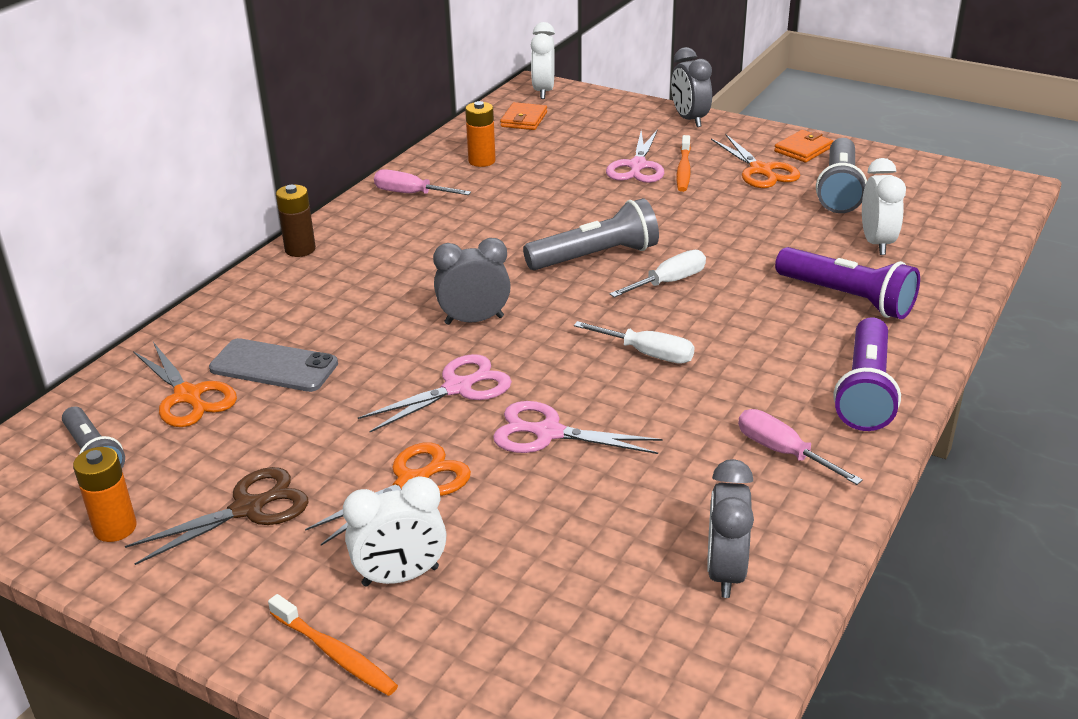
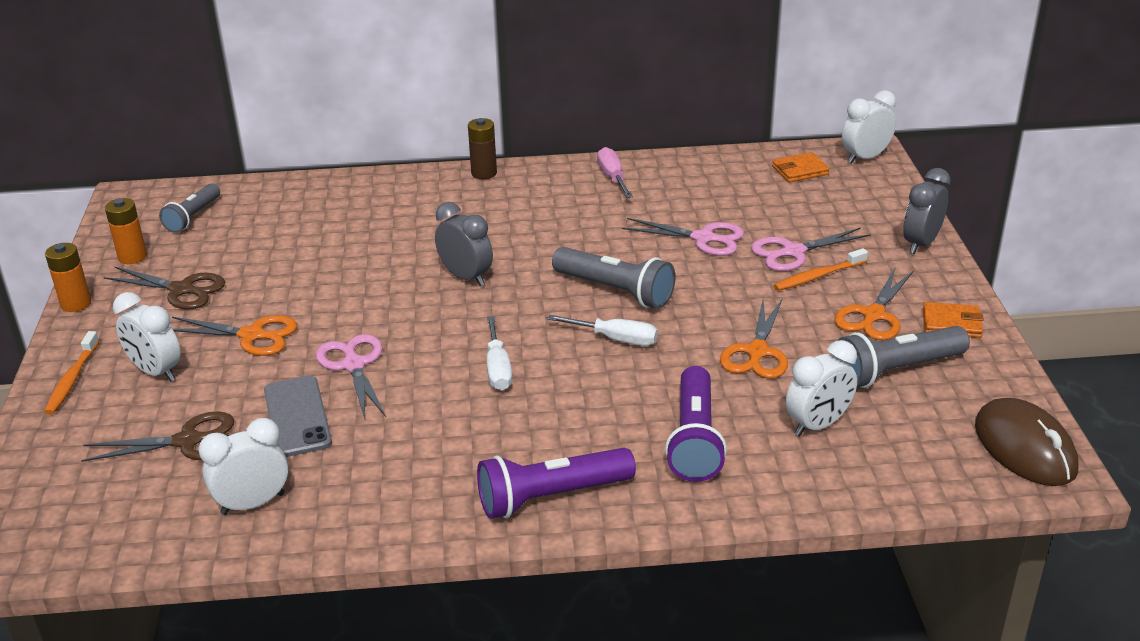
camera: 55 degrees right, 0 degrees up
orange scissors [133,342,237,427] -> orange scissors moved to [720,299,788,379]
grey phone [209,338,338,392] -> grey phone moved to [264,376,332,457]
pink scissors [358,354,512,432] -> pink scissors moved to [622,218,744,256]
orange battery [465,101,496,167] -> orange battery moved to [45,243,91,312]
grey clock [707,459,754,598] -> white clock [198,418,288,515]
pink screwdriver [738,409,863,485] -> none
none -> brown scissors [81,412,234,462]
none -> brown mouse [975,398,1078,486]

